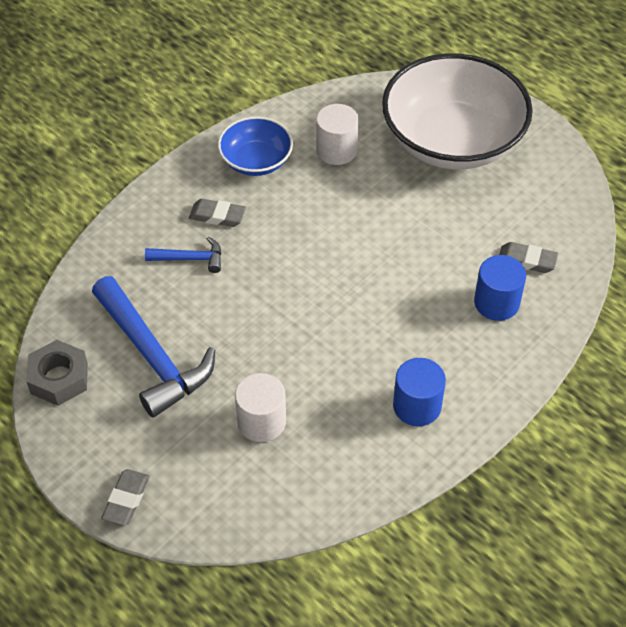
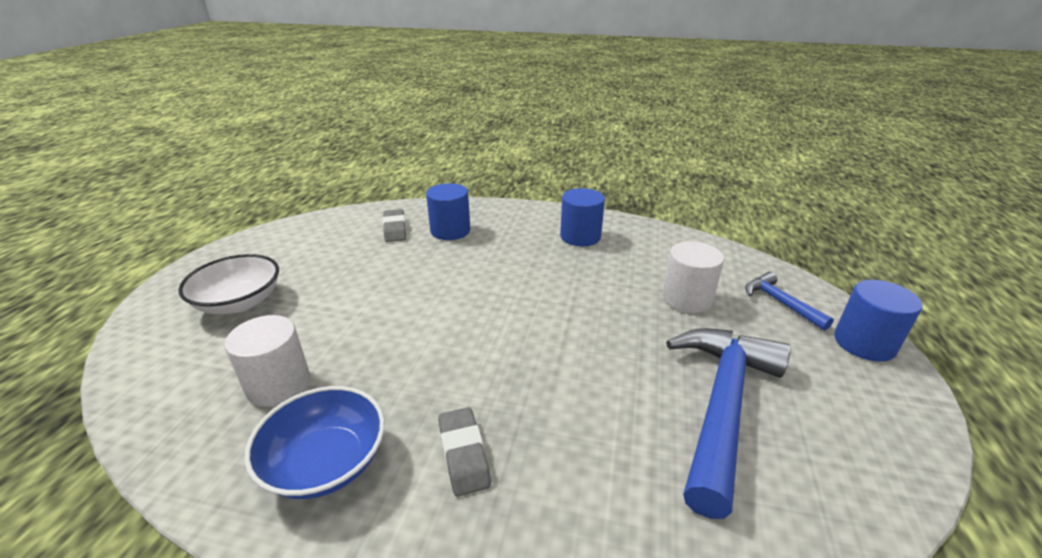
camera: 120 degrees left, 20 degrees down
grey nut [26,340,88,406] -> none
grey eraser [101,469,150,526] -> blue cylinder [834,280,923,362]
blue hammer [145,236,222,273] -> blue hammer moved to [745,272,834,331]
white bowl [382,53,533,169] -> white bowl [178,254,279,314], size x0.50

